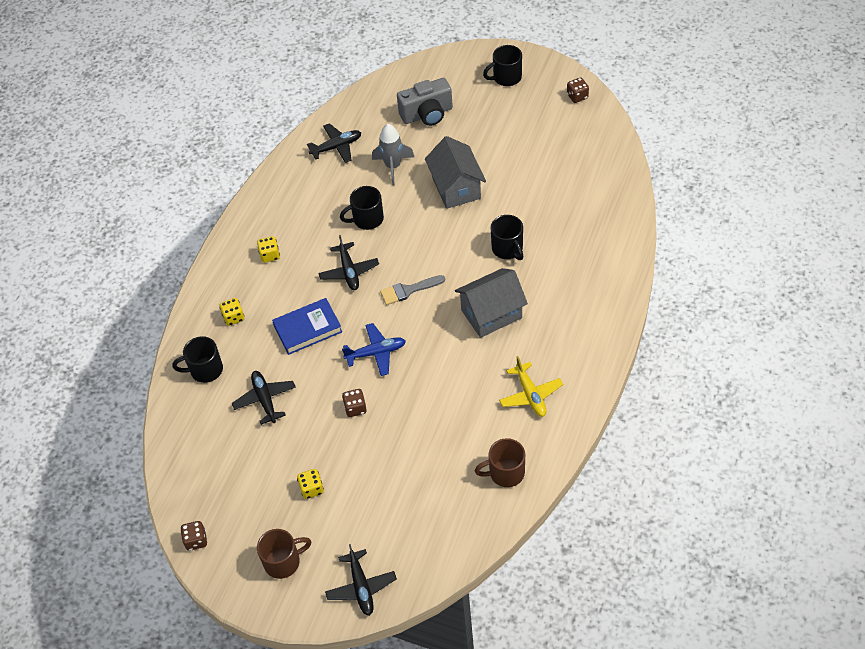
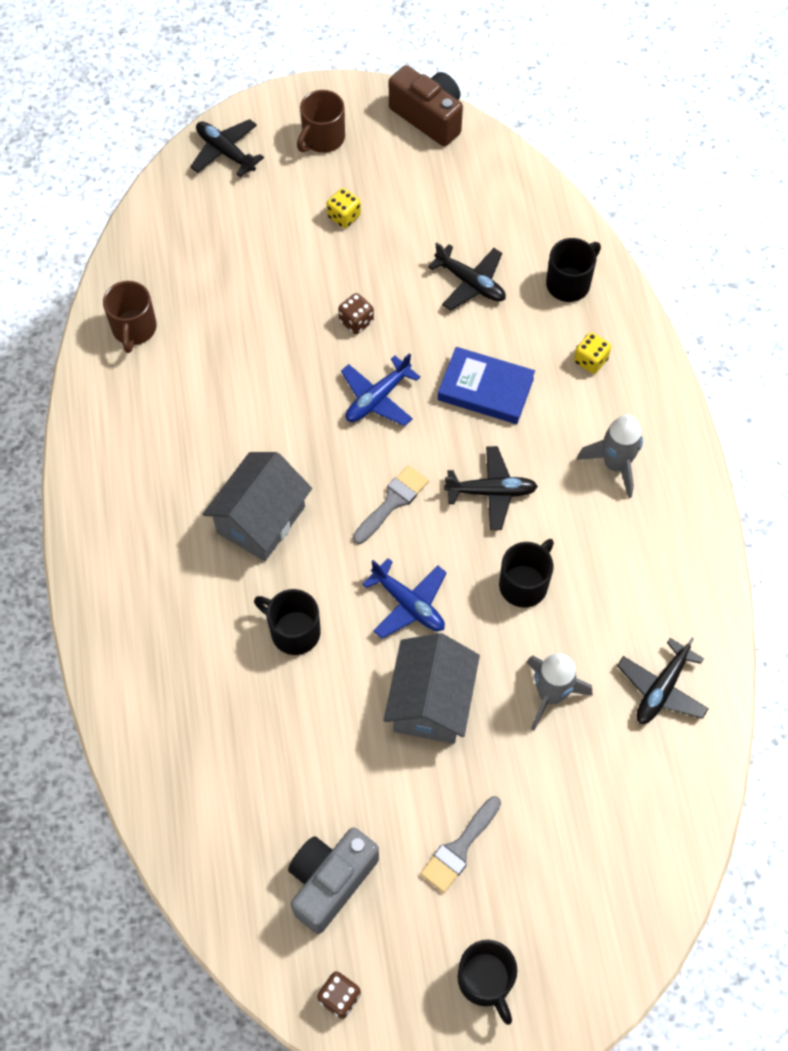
camera: 145 degrees right, 10 degrees up
brown dice [180,521,207,551] -> brown camera [389,65,463,146]
yellow dice [257,236,280,263] -> grey rocket [577,414,643,498]
blue book [272,298,342,355] -> blue book turned 75 degrees clockwise [438,347,535,424]
black plane [319,235,379,290] -> black plane turned 135 degrees clockwise [444,446,538,530]
grey camera [397,78,453,126] -> grey camera moved to [288,828,379,934]
grey house [425,136,486,209] -> grey house turned 60 degrees clockwise [384,633,480,744]
brown mug [475,438,525,487] -> brown mug turned 135 degrees clockwise [103,281,157,353]
black mug [483,45,522,86] -> black mug turned 120 degrees clockwise [458,940,517,1025]
yellow plane [499,356,563,417] -> none
none -> blue plane [362,558,447,639]
none -> grey brush [420,796,501,893]

